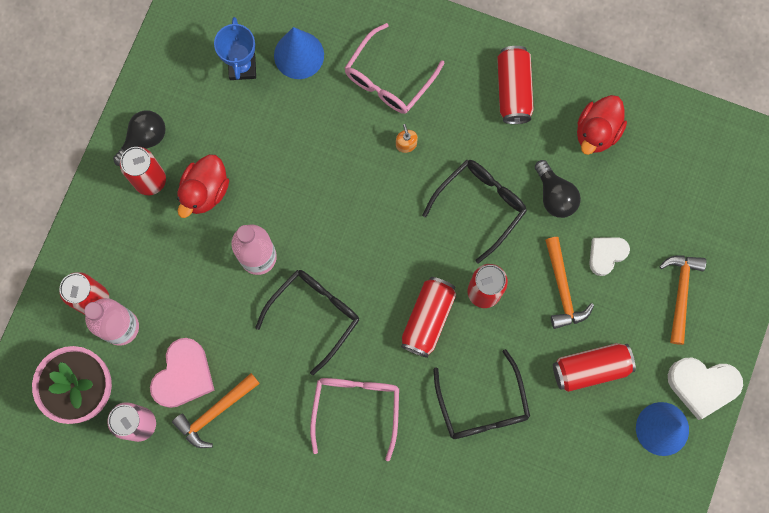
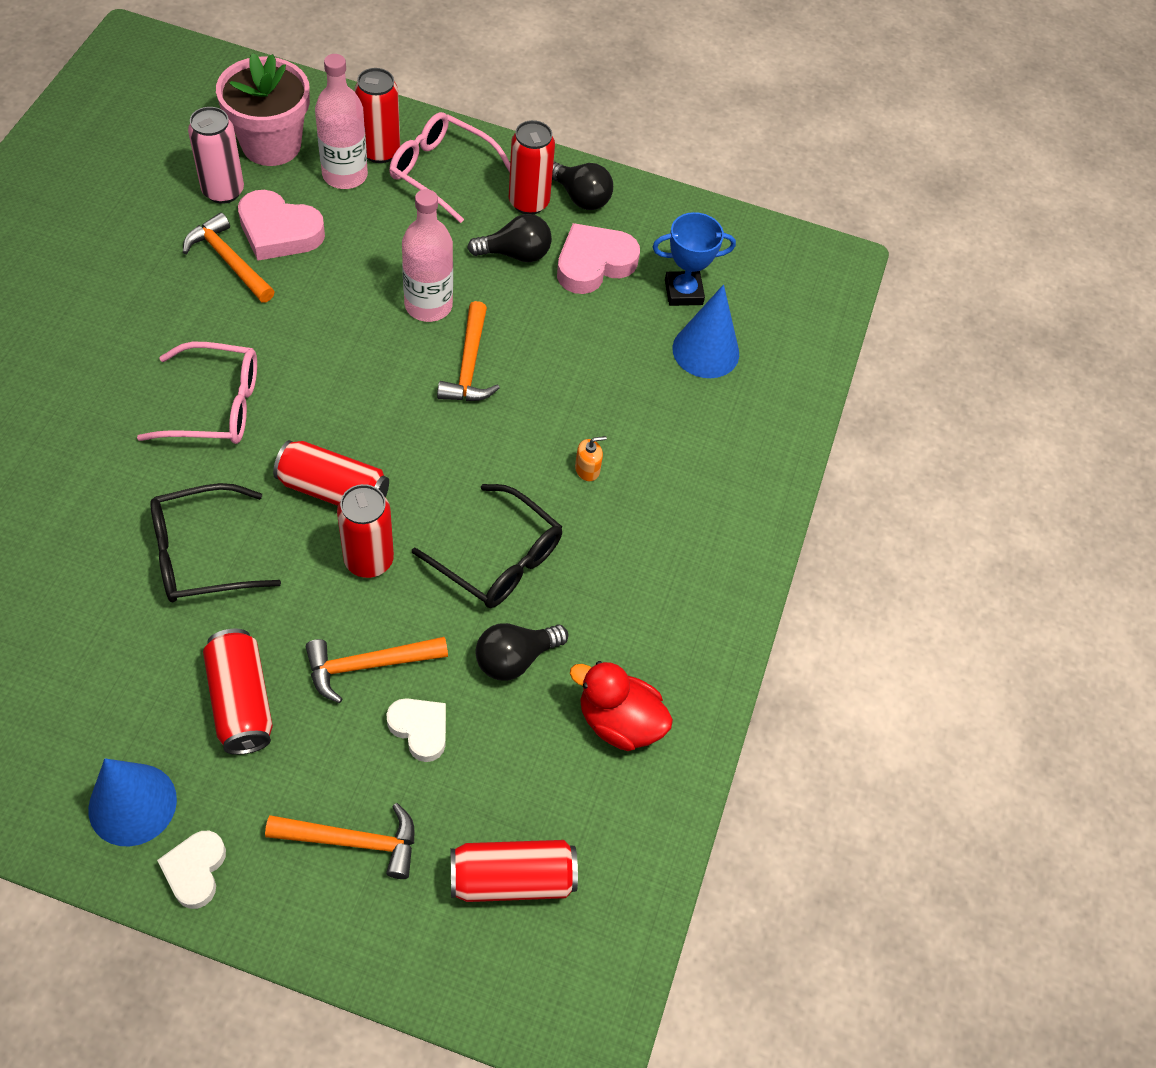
camera: 80 degrees right, 20 degrees down
red duck [177,154,229,218] -> black light bulb [467,214,552,262]
black glasses [255,270,359,375] -> none
pink glasses [345,23,444,114] -> pink glasses moved to [389,112,510,223]
red can [497,46,534,124] -> red can moved to [451,840,578,902]
white heart [668,358,743,420] -> white heart [157,831,226,909], size x0.64
none -> orange hammer [437,301,500,401]
none -> pink heart [557,223,640,294]

